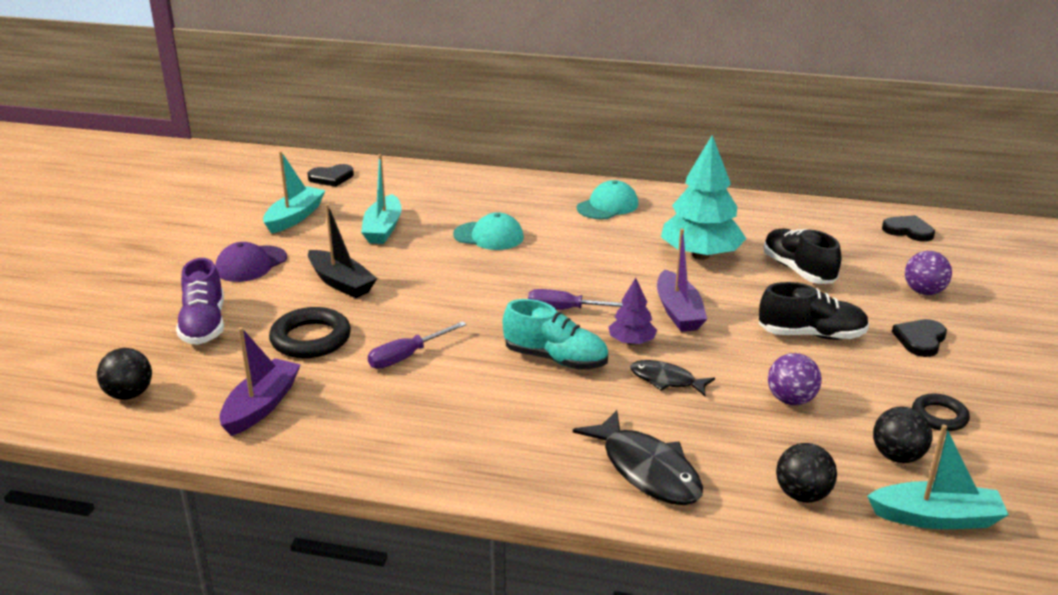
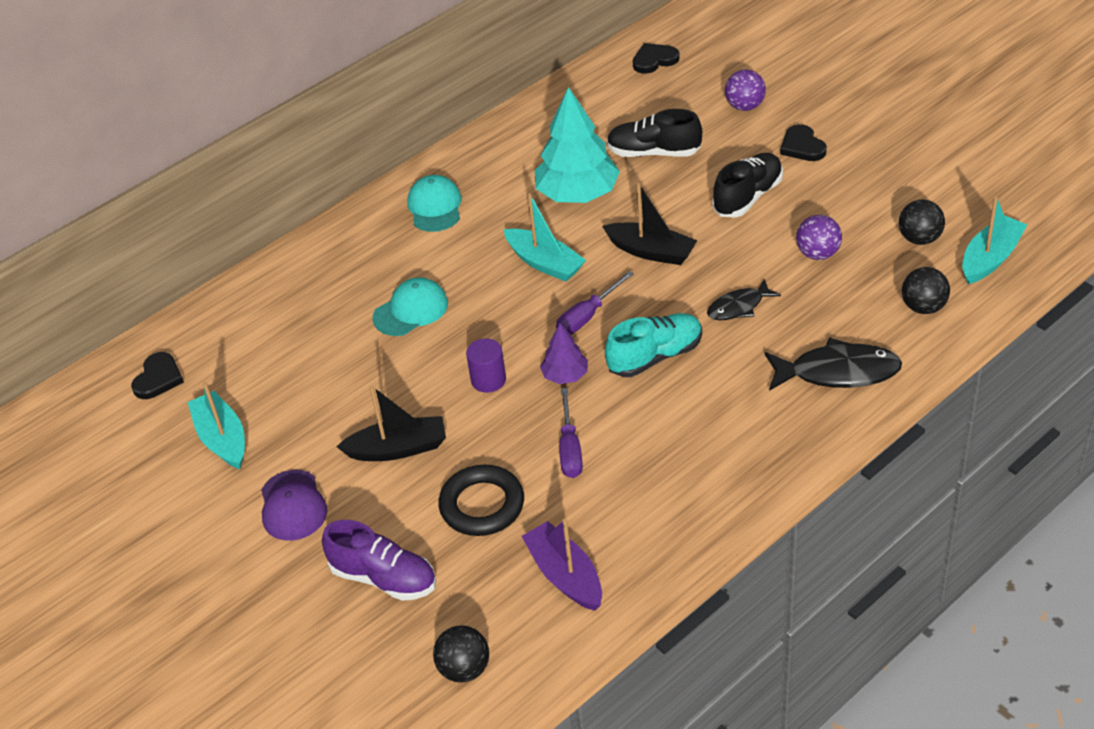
camera: 50 degrees left, 15 degrees up
turquoise boat [361,154,402,244] -> turquoise boat moved to [504,193,586,281]
purple tree [609,278,657,345] -> purple tree moved to [540,323,588,384]
purple boat [657,229,707,332] -> black boat [602,183,698,265]
black ring [912,394,970,431] -> none
none -> purple cylinder [466,338,506,393]

